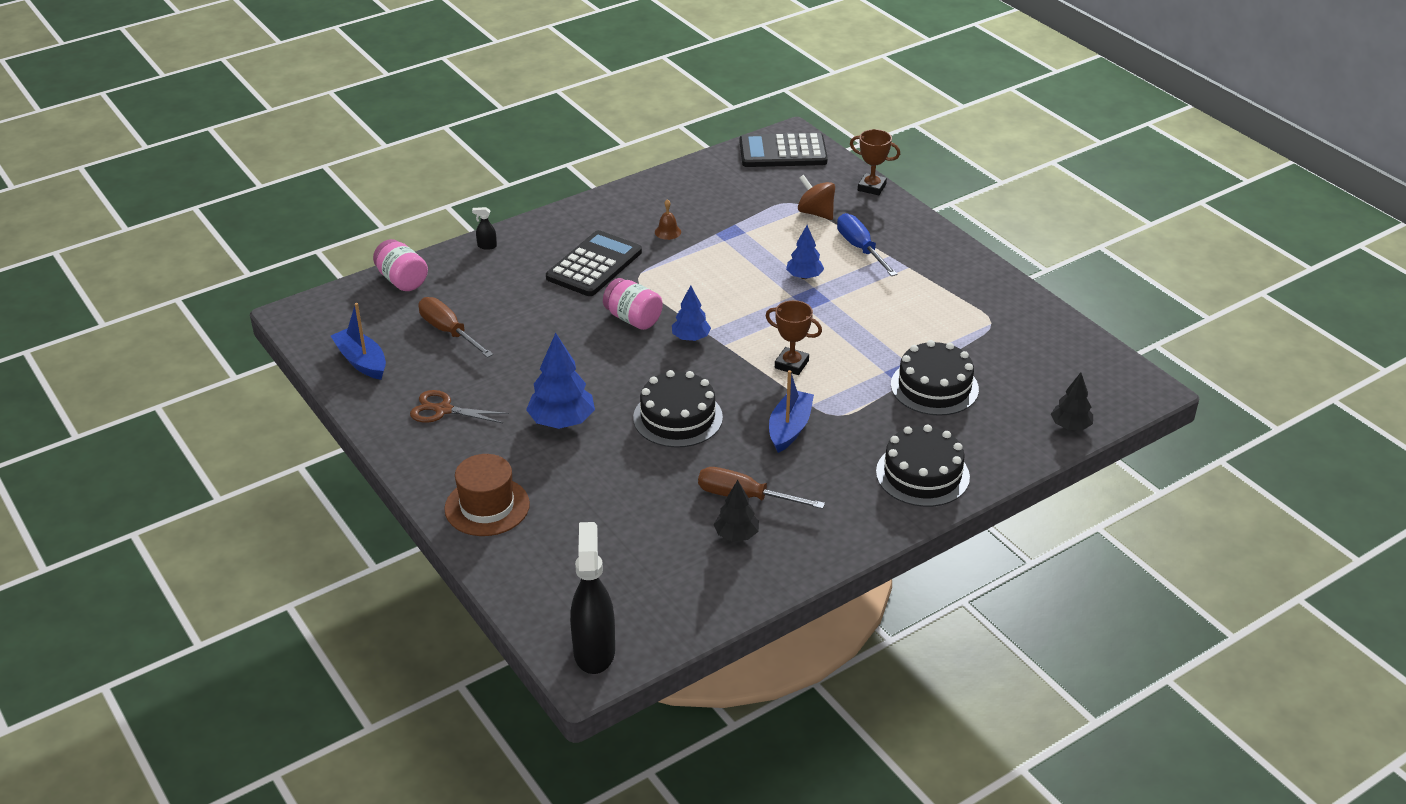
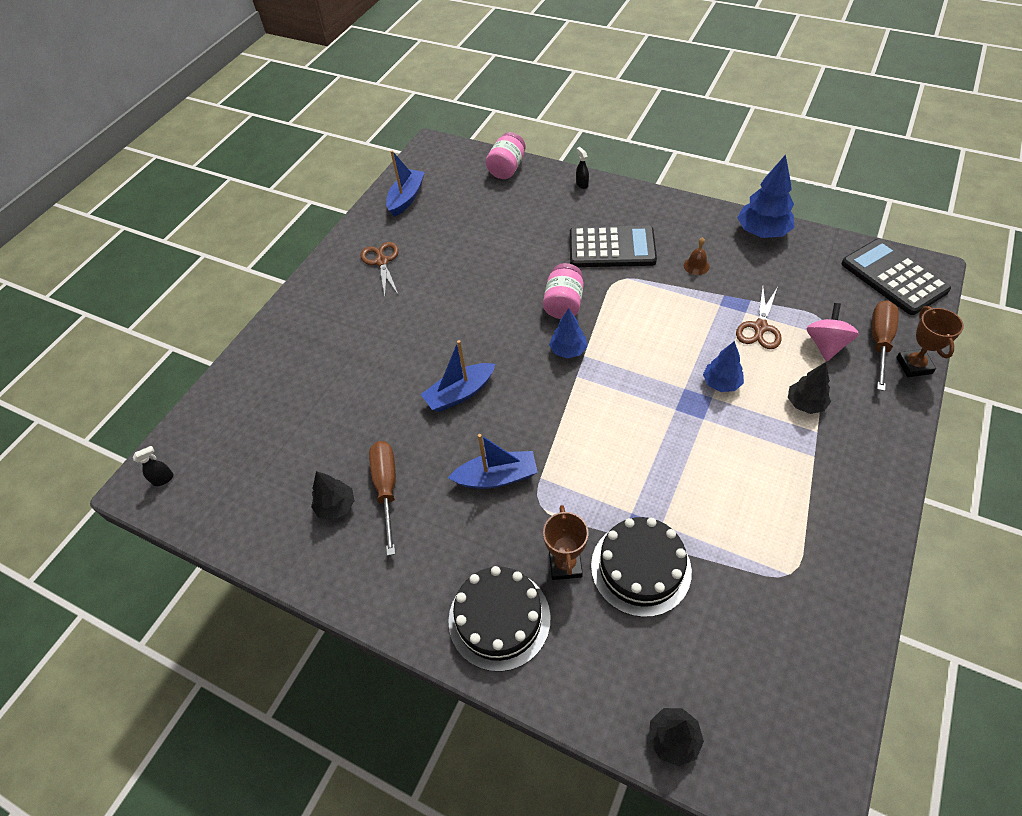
camera: 65 degrees right, 15 degrees up
brown screwdriver [418,297,493,358] -> brown screwdriver moved to [872,300,899,391]
brown hat [444,454,530,536] -> none
blue tree [526,333,595,429] -> blue tree moved to [737,154,795,238]
black spray bottle [570,522,615,674] -> black spray bottle [133,446,174,486], size x0.40
black cake [633,370,723,448] -> blue boat [421,340,495,412]
brown trophy [765,300,822,375] -> brown trophy moved to [543,505,588,580]
brown spinning top [798,175,835,220] -> pink spinning top [806,303,859,361]
blue screwdriver [837,213,897,276] -> black tree [788,362,831,414]
none -> brown scissors [736,286,782,349]

